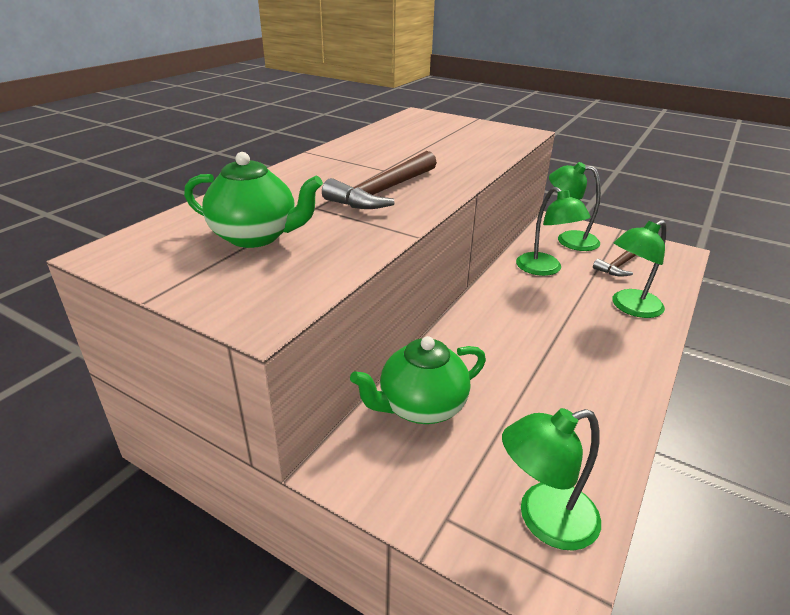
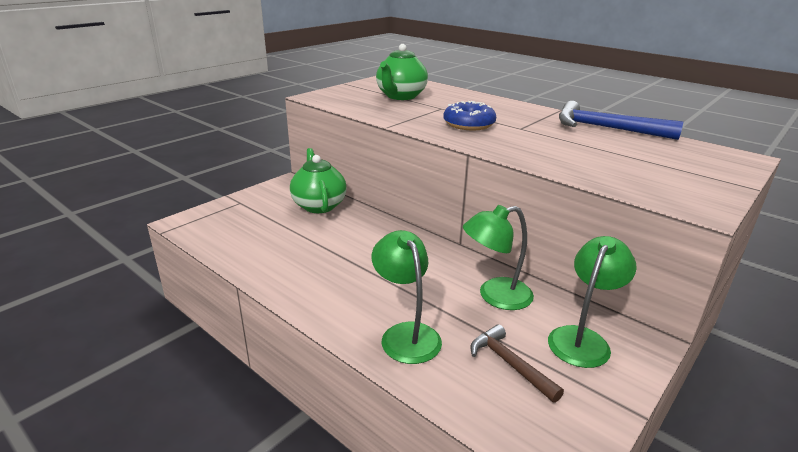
camera: 100 degrees right, 5 degrees down
brown hammer [322,151,437,209] -> blue donut [443,101,496,130]
green lamp [502,408,601,550] -> none
none -> blue hammer [559,101,683,140]

